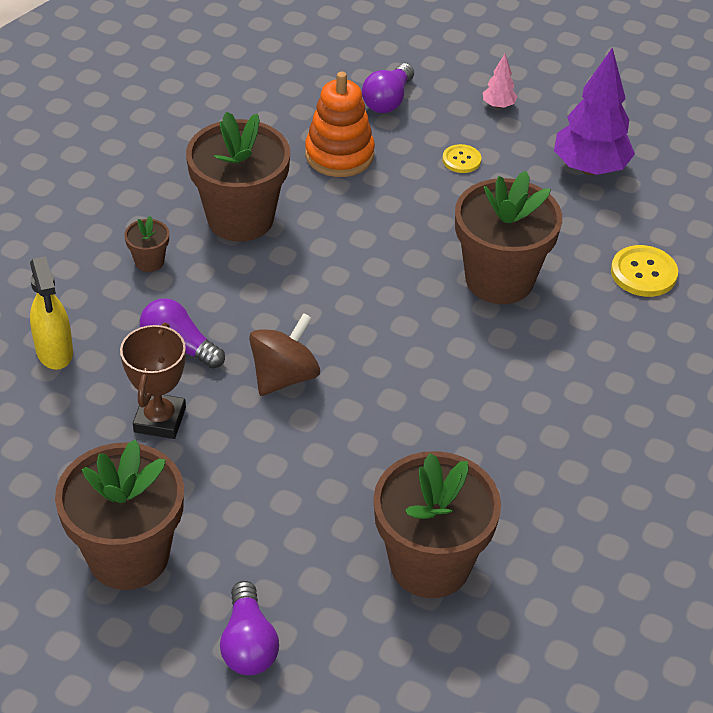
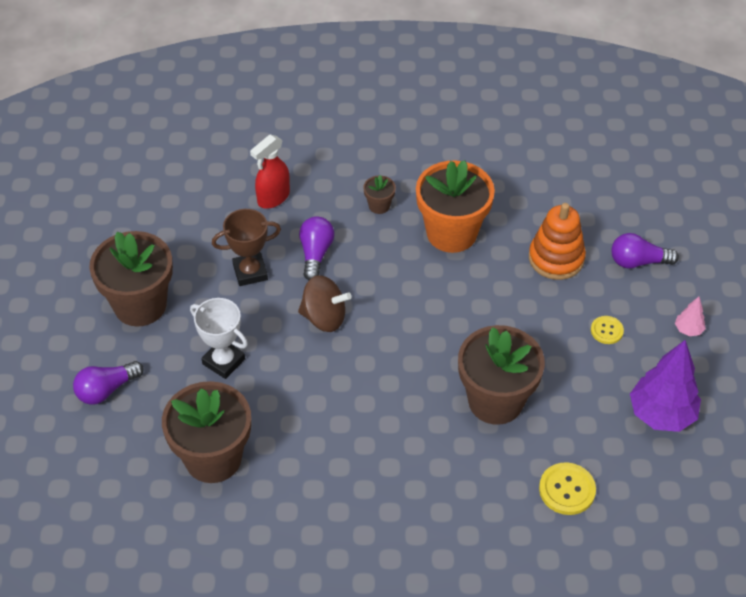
camera: 65 degrees right, 5 degrees up
yellow spray bottle [30,256,73,370] -> red spray bottle [250,134,290,209]
brown flower pot [186,111,290,242] -> orange flower pot [416,160,495,253]
none -> white trophy [190,298,248,379]

